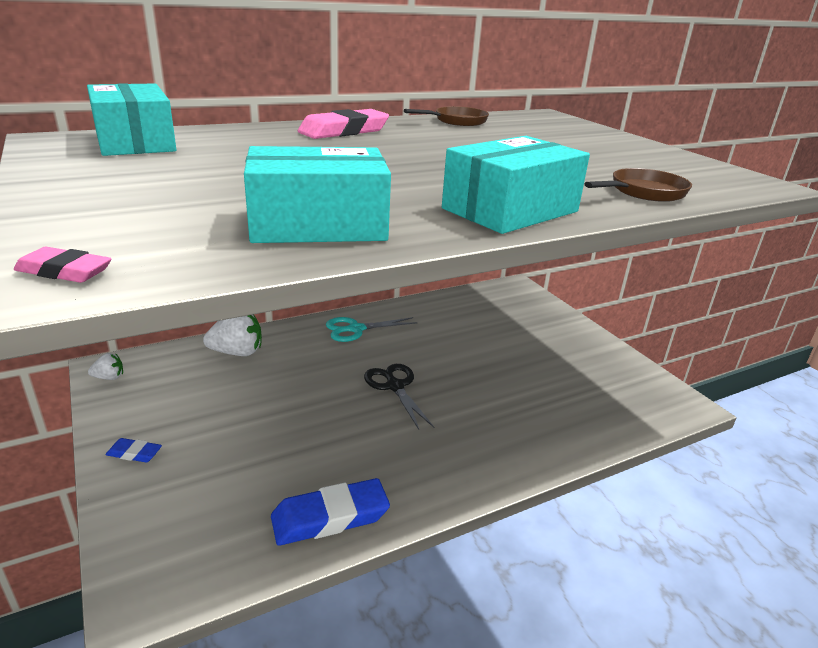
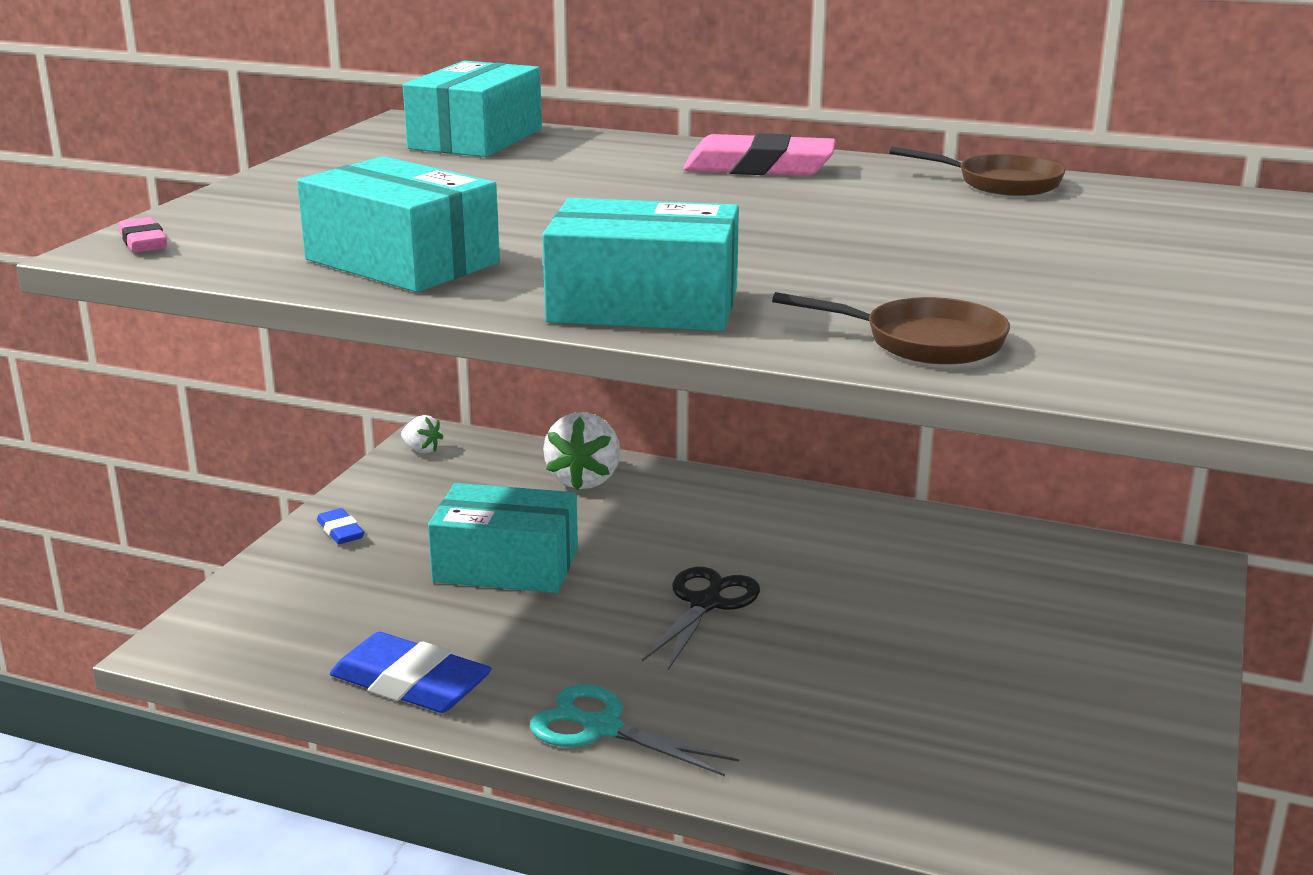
camera: 50 degrees right, 5 degrees down
white strawberry [203,314,262,356] -> white strawberry turned 60 degrees clockwise [543,412,620,490]
turquoise scissors [326,317,418,342] -> turquoise scissors moved to [530,684,739,776]
none -> turquoise box [428,483,578,593]

